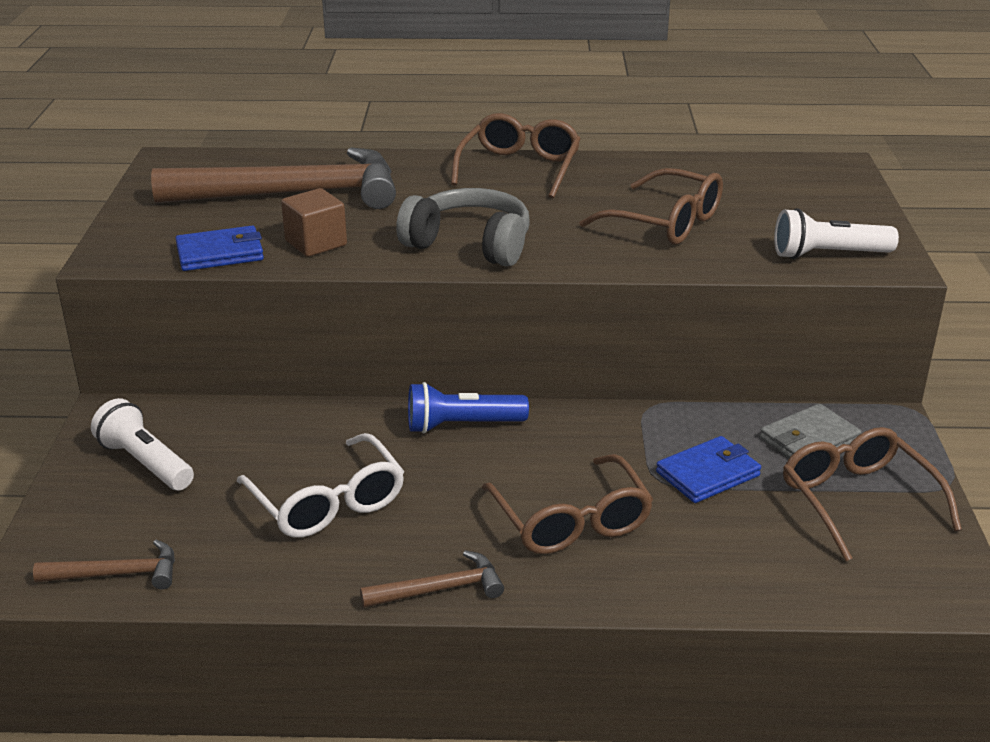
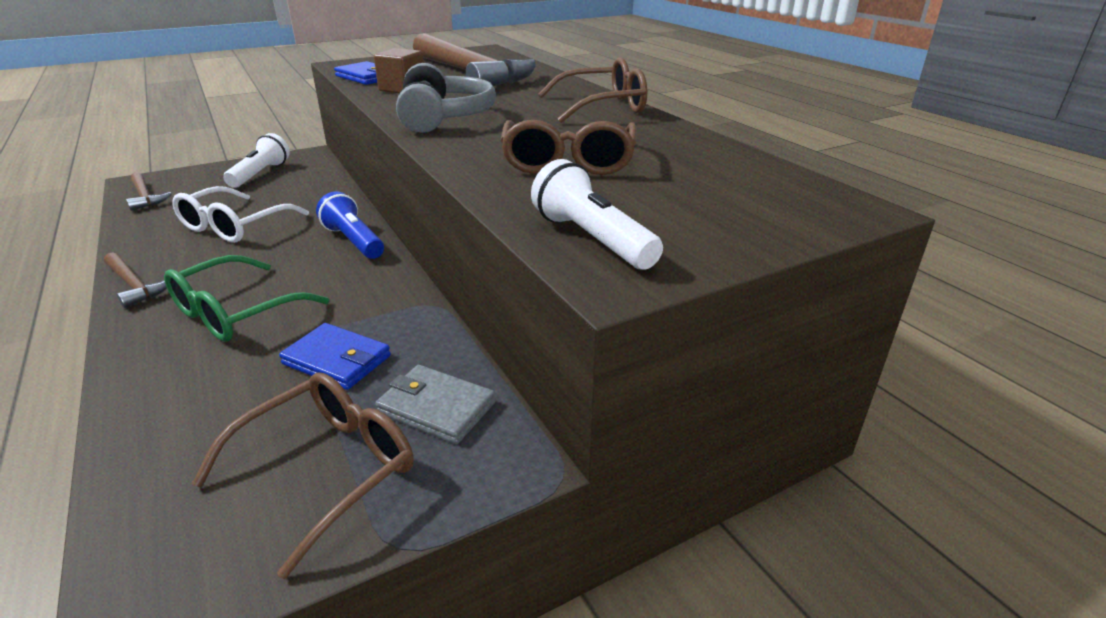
camera: 60 degrees right, 0 degrees up
brown glasses [482,454,653,554] -> green glasses [164,255,329,341]

